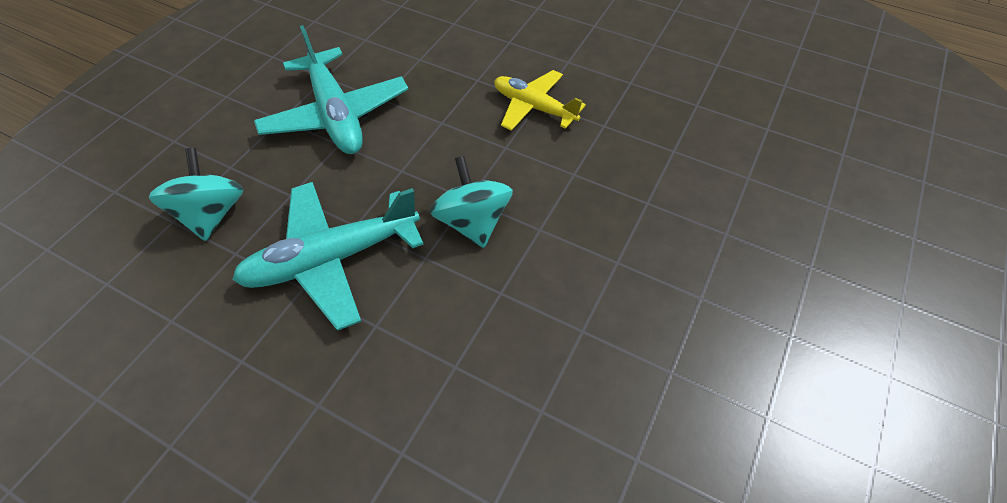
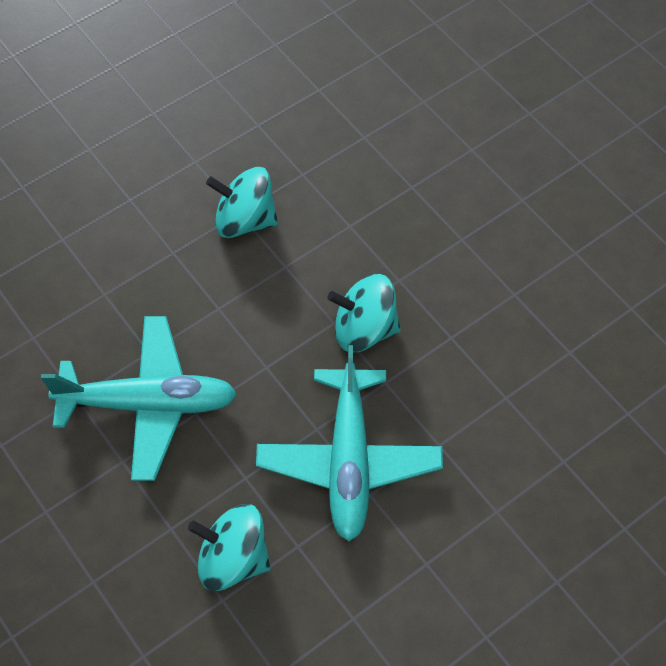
camera: 65 degrees left, 5 degrees up
yellow plane [494,70,586,131] -> turquoise spinning top [206,167,278,238]

